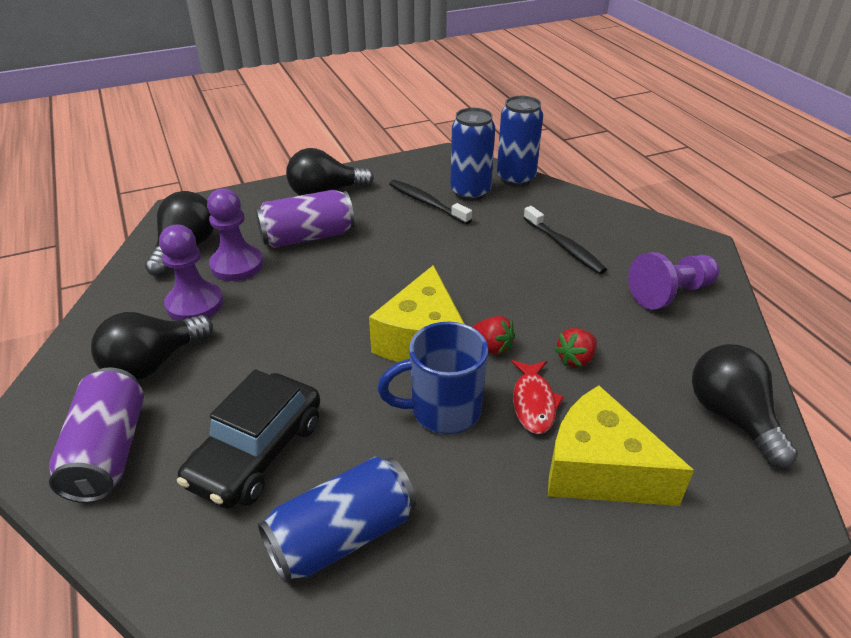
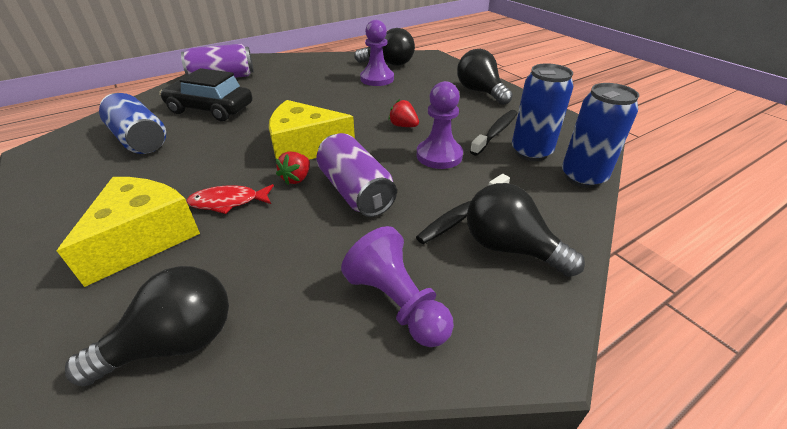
camera: 80 degrees right, 0 degrees up
black light bulb [91,312,213,381] -> black light bulb moved to [467,183,585,277]
purple pawn [159,225,223,321] -> purple pawn moved to [417,81,463,169]
purple can [256,190,355,248] -> purple can moved to [316,133,397,217]
blue mug [378,322,488,434] -> none
red strawberry [554,328,597,367] -> red strawberry moved to [388,99,419,127]

